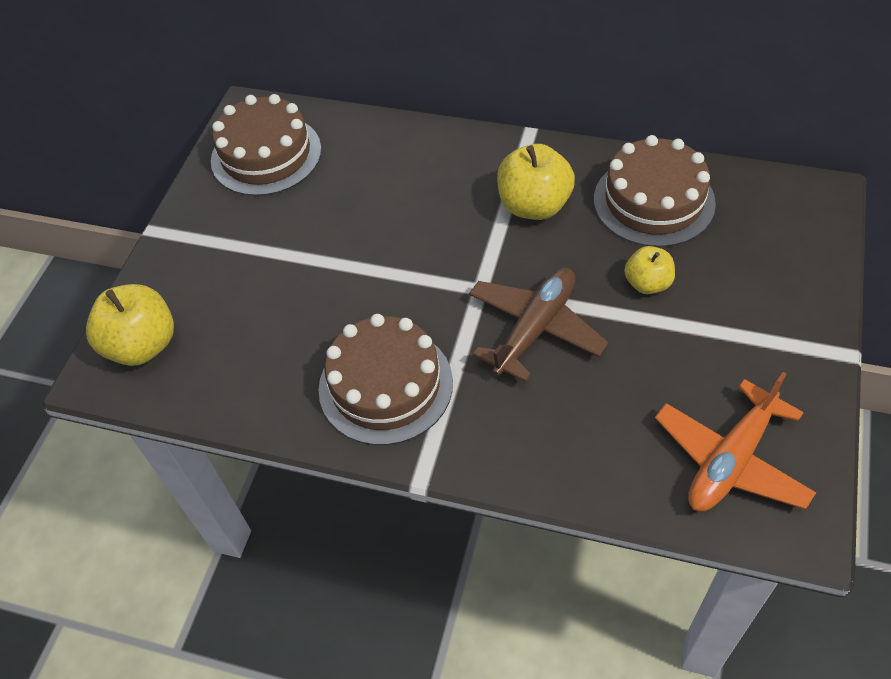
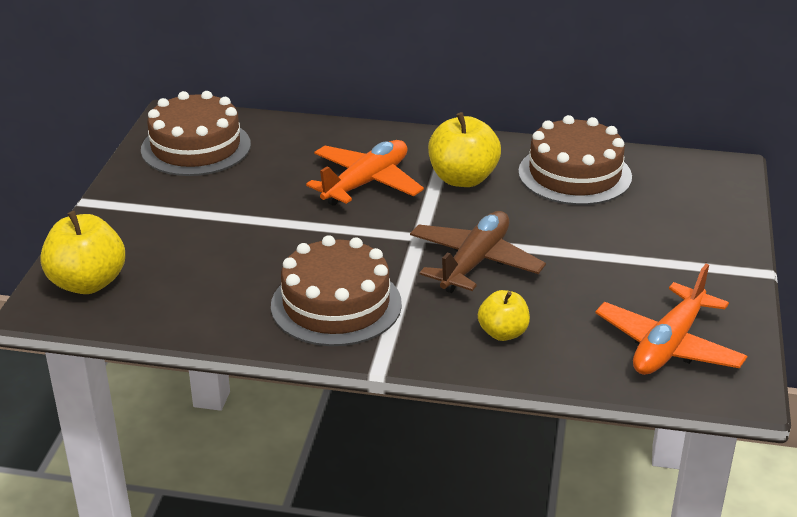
camera: 10 degrees left, 20 degrees down
yellow apple [624,246,675,294] -> yellow apple moved to [478,290,530,341]
none -> orange plane [306,140,424,206]

